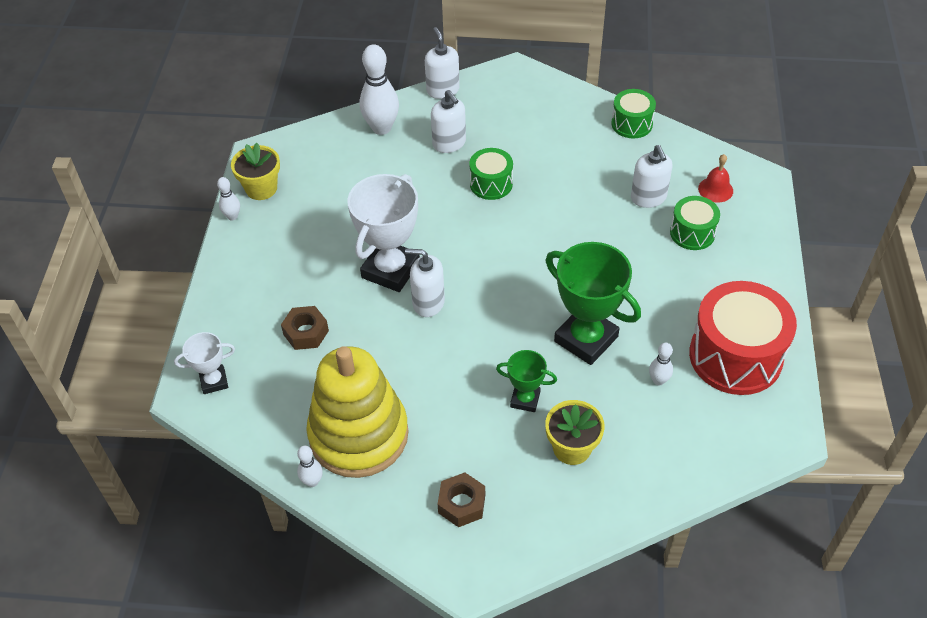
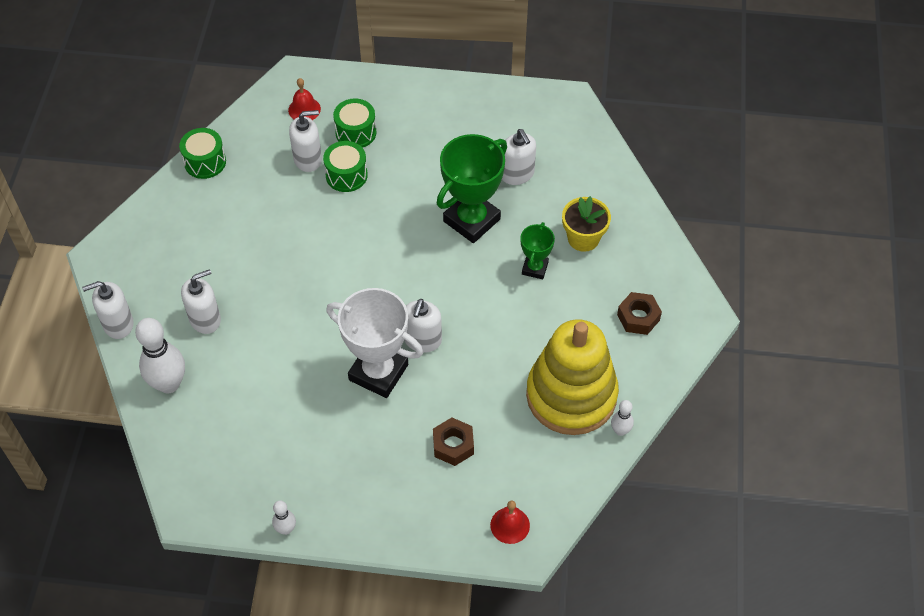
camera: 90 degrees left, 5 degrees up
white trophy [174,332,235,394] -> red bell [490,500,530,544]
yellow flower pot [231,143,280,200] -> none
green drum [469,148,513,200] -> green drum moved to [323,141,368,192]
white bowling pin [649,343,673,386] -> white soap dispenser [502,129,536,185]
red drum [689,281,797,395] -> none

